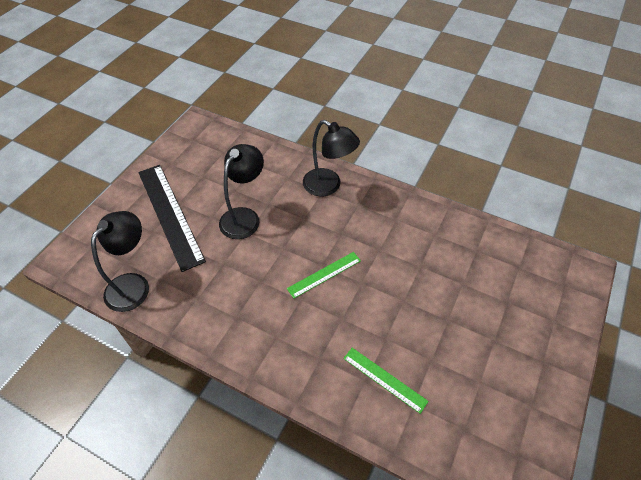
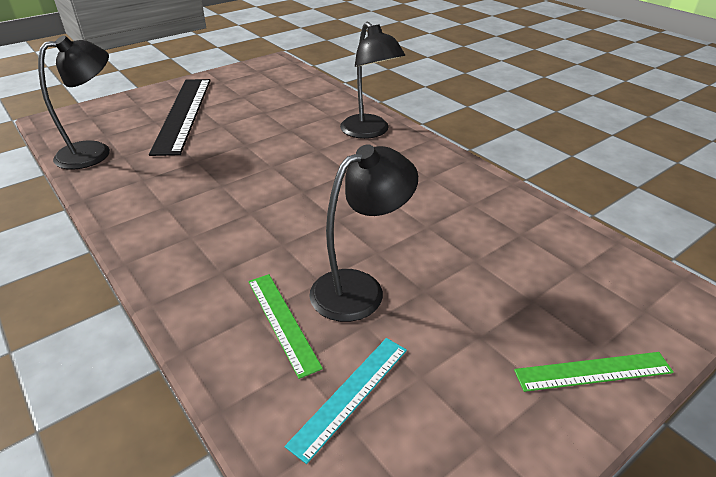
camera: 25 degrees right, 15 degrees down
black lamp [219,144,264,239] -> black lamp moved to [309,144,418,322]
green ruler [287,252,361,298] -> green ruler moved to [514,352,674,392]
none -> turquoise ruler [285,338,407,464]

